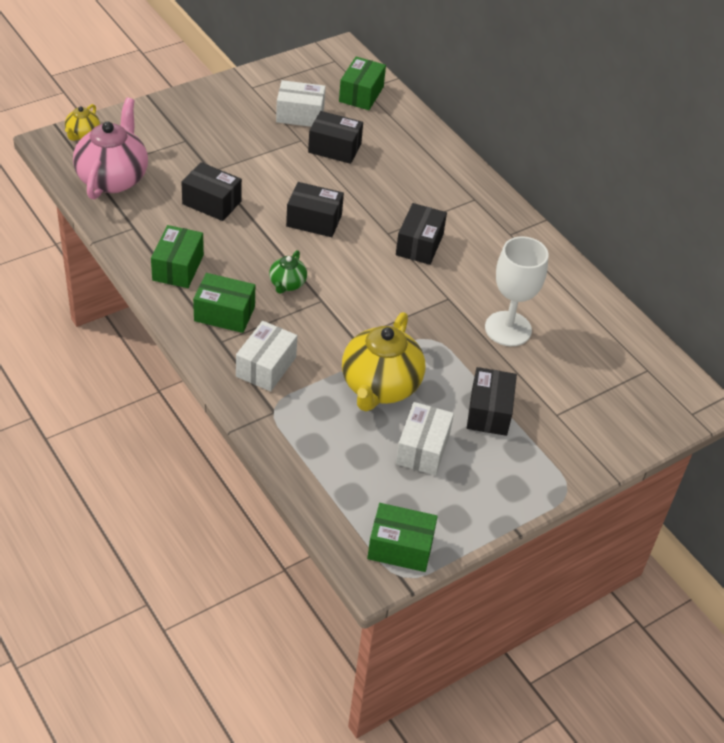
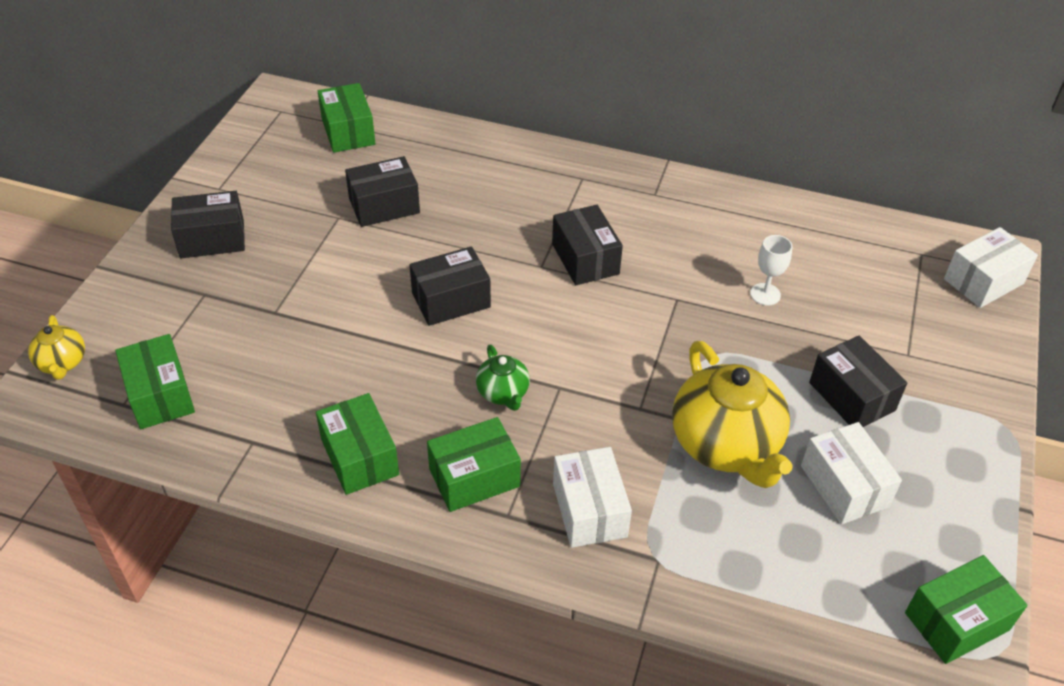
camera: 35 degrees left, 0 degrees up
pink teapot [73,98,148,200] -> green box [115,334,195,429]
black box [181,162,242,221] -> black box moved to [171,191,245,259]
white box [276,80,326,127] -> white box moved to [944,227,1038,308]
white goblet [485,236,549,346] -> white goblet [750,235,792,306], size x0.50

